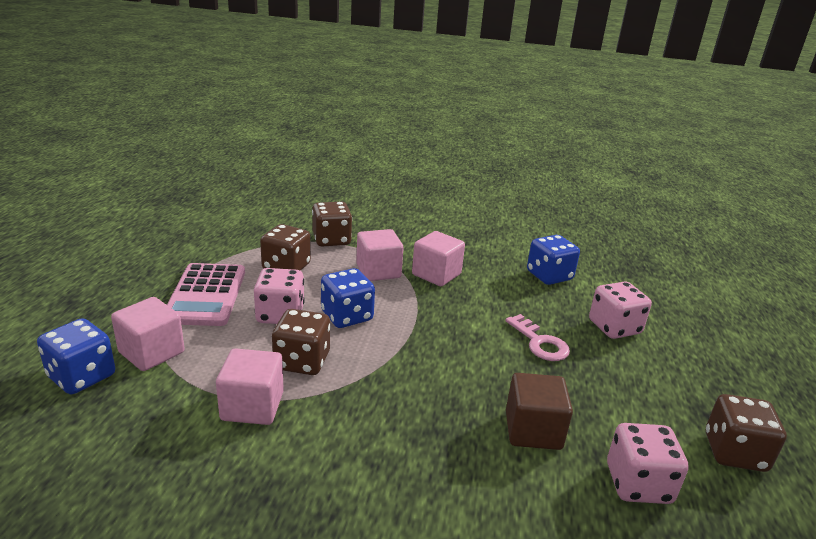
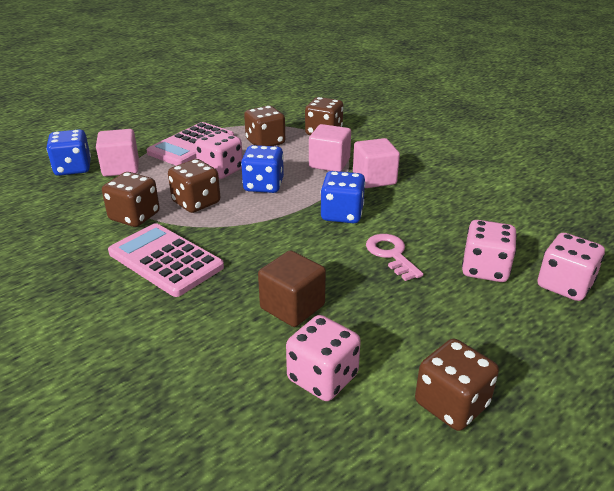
camera: 40 degrees right, 5 degrees up
pink cube [216,348,284,425] -> brown dice [102,172,160,227]
pink key [505,314,570,361] -> pink key turned 150 degrees clockwise [366,234,423,281]
blue dice [527,235,580,285] -> blue dice moved to [321,171,365,223]
none -> pink calculator [108,223,224,297]
none -> pink dice [538,233,605,301]

